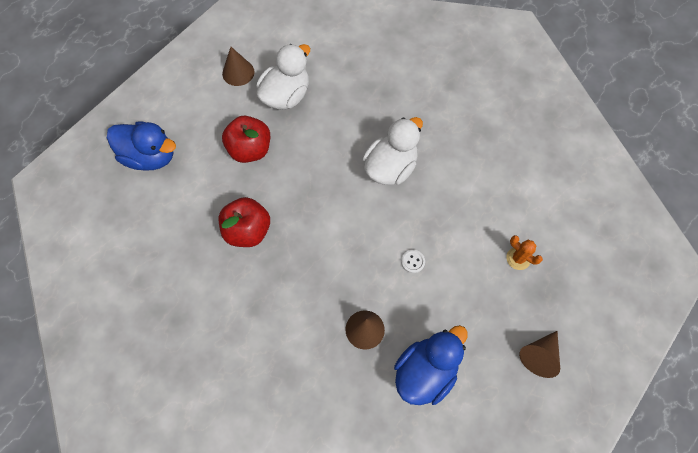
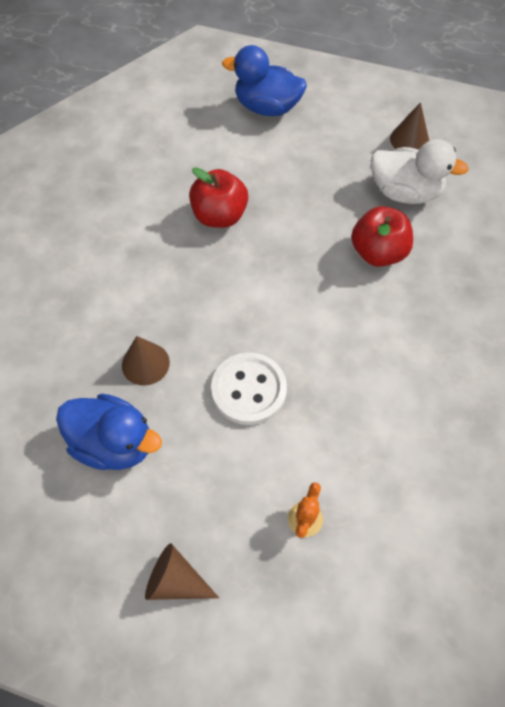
camera: 70 degrees right, 5 degrees down
blue duck [107,121,176,170] -> blue duck turned 105 degrees clockwise [222,45,307,116]
red apple [222,116,270,163] -> red apple moved to [351,206,413,267]
white duck [363,117,423,185] -> none
white button [401,250,425,273] -> white button [211,352,287,425], size x2.41

